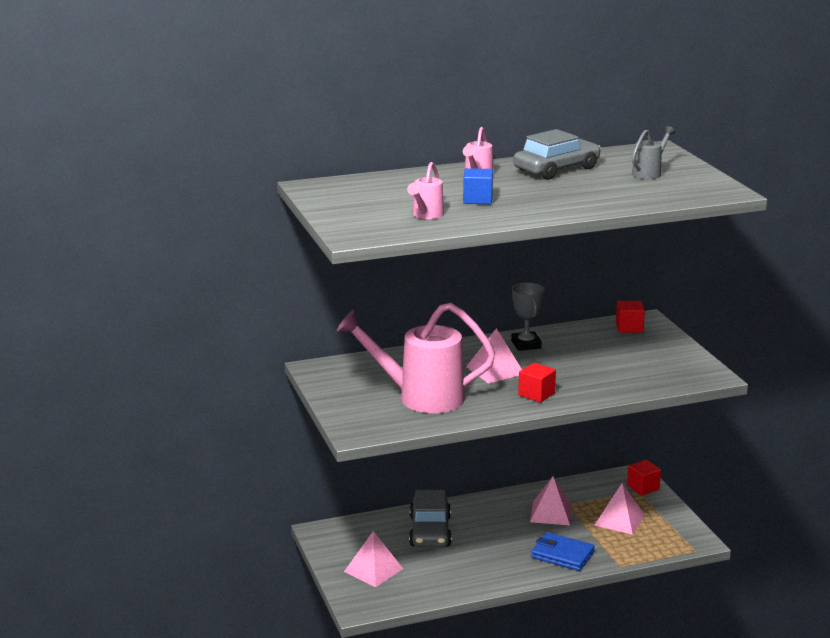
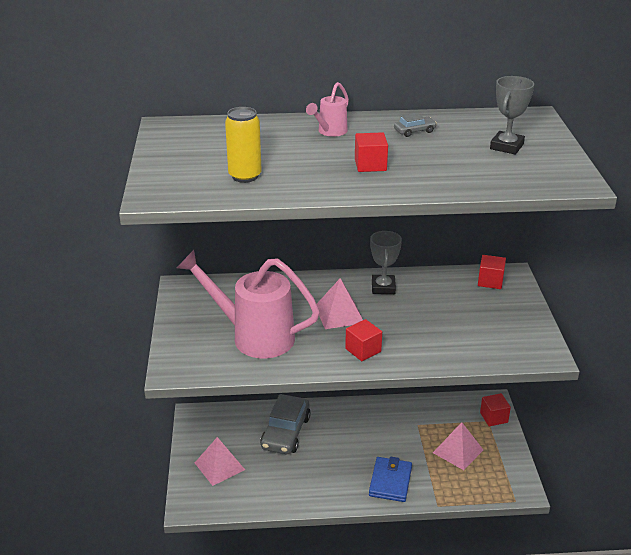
camera: 15 degrees right, 10 degrees up
pink watering can [407,162,444,219] -> yellow can [225,107,262,183]
blue cube [463,168,493,204] -> none
grey car [513,129,601,180] -> grey car [394,113,437,137], size x0.45
pink pyramid [530,477,572,525] -> none
blue wallet [531,532,595,571] -> blue wallet turned 60 degrees clockwise [369,456,412,502]
grey watering can [632,126,676,179] -> grey trophy [490,76,534,155]
none -> red cube [355,132,388,172]

